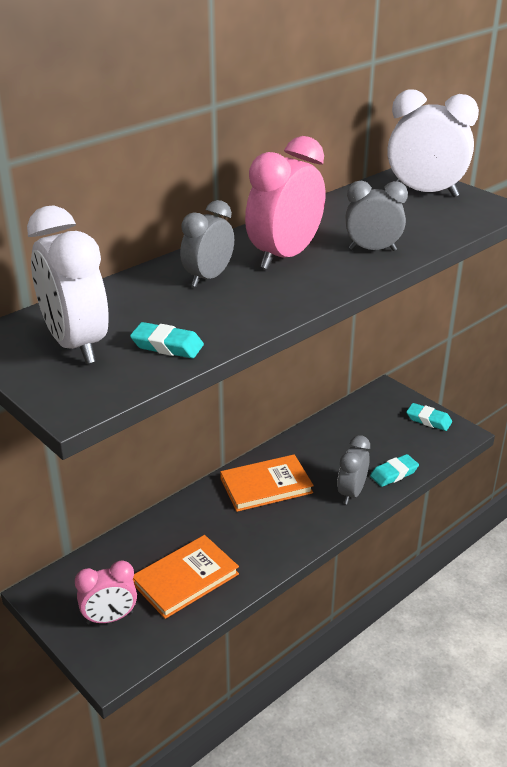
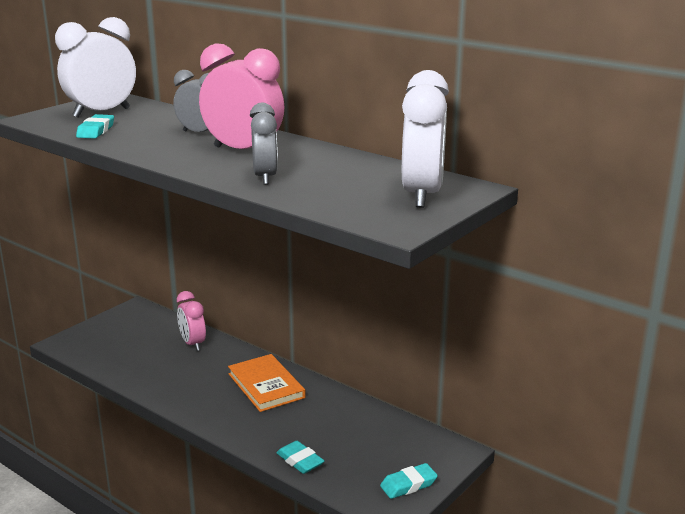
camera: 80 degrees right, 10 degrees down
pink clock [75,560,137,624] -> pink clock moved to [177,291,206,351]
orange book [133,535,239,619] -> none
grey clock [337,435,370,505] -> none
turquoise eraser [406,403,452,431] -> turquoise eraser turned 45 degrees clockwise [380,463,438,499]

